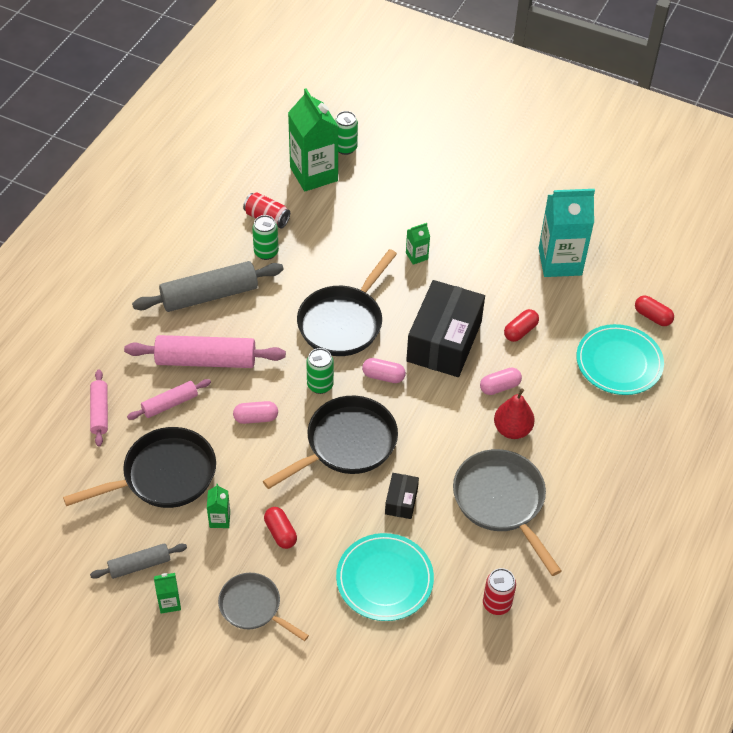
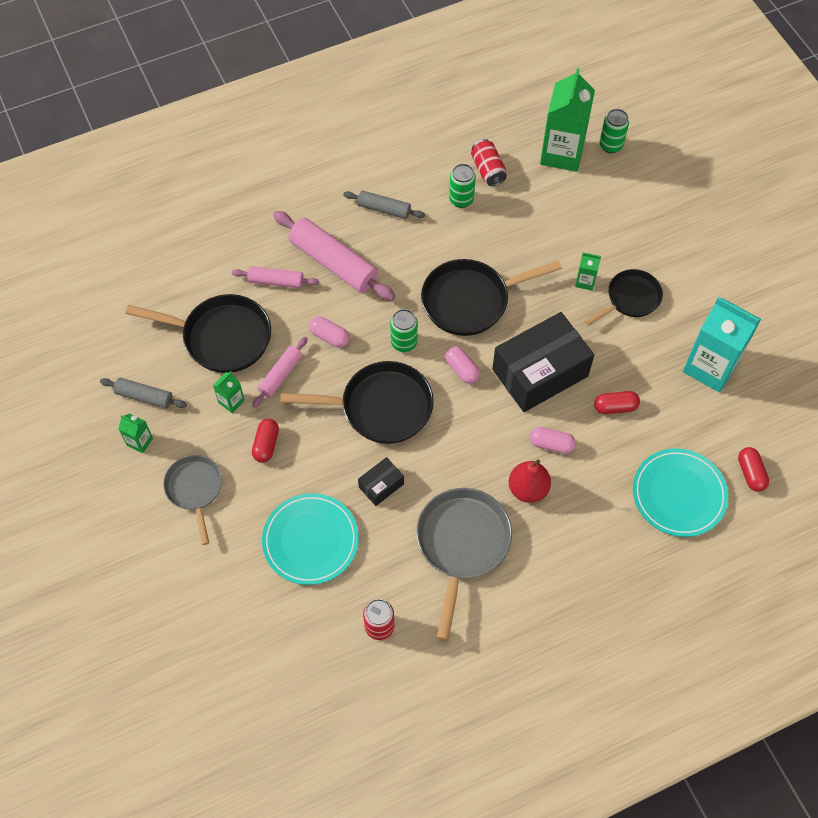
camera: 40 degrees right, 10 degrees up
pink rolling pin [90,370,108,447] -> pink rolling pin moved to [252,337,307,408]
grey rolling pin [132,261,284,312] -> grey rolling pin [343,190,425,219], size x0.56
none -> black pan [585,269,663,326]

